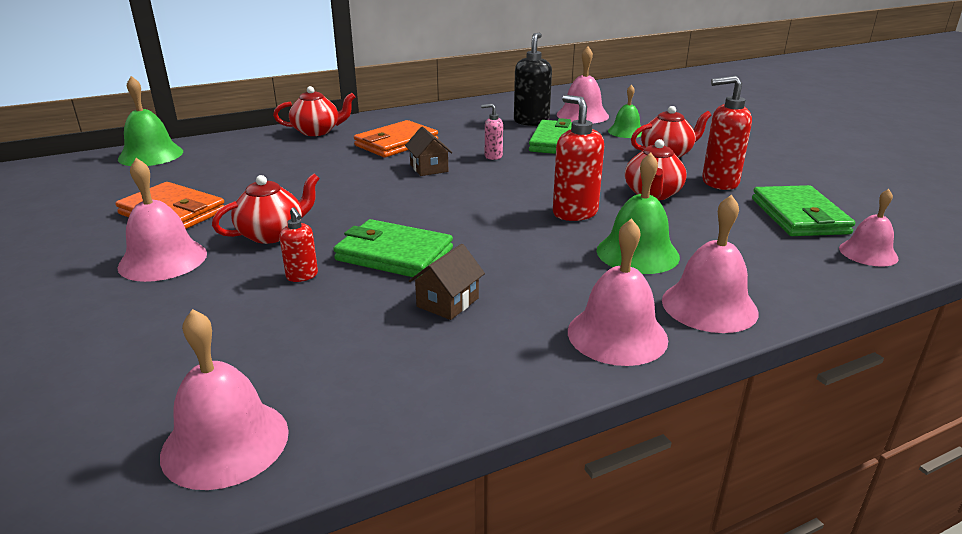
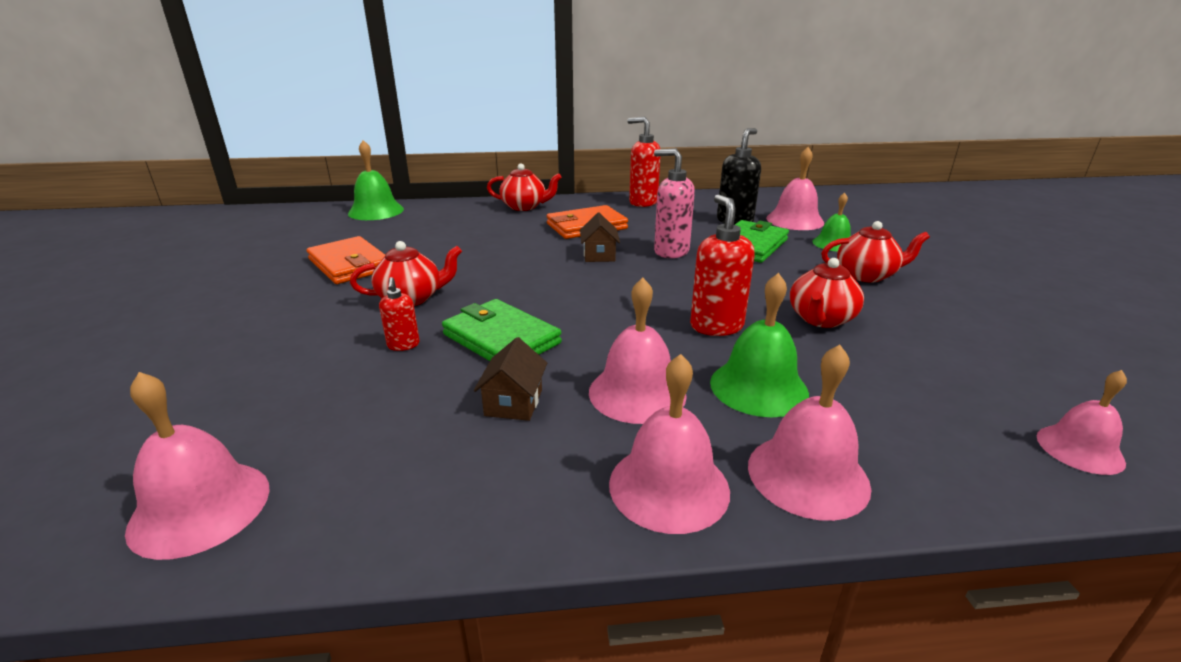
camera: 20 degrees right, 0 degrees up
pink bell [117,158,207,282] -> pink bell moved to [589,278,687,424]
brown house [409,244,485,320] -> brown house turned 45 degrees counterclockwise [474,337,547,421]
pink soap dispenser [481,104,503,160] -> pink soap dispenser [654,148,695,258], size x1.81
red soap dispenser [702,76,752,190] -> red soap dispenser moved to [627,117,661,207]
green wallet [752,185,855,236] -> none

